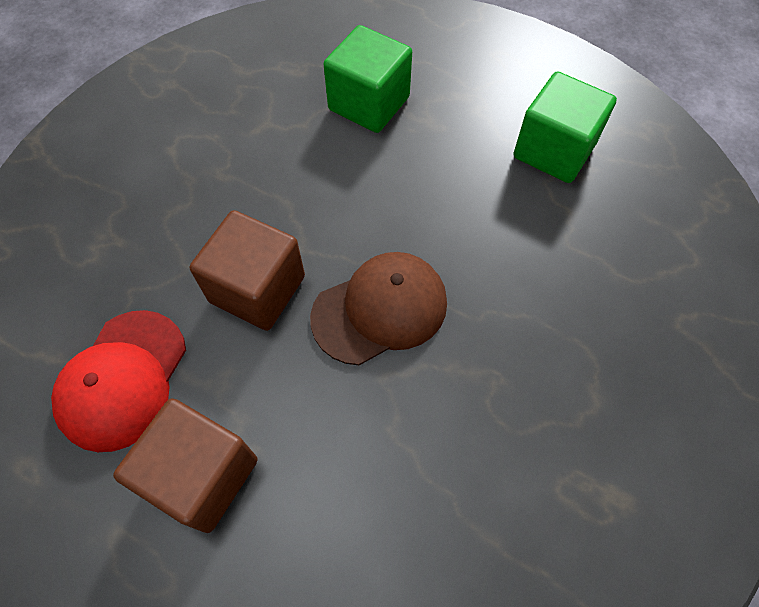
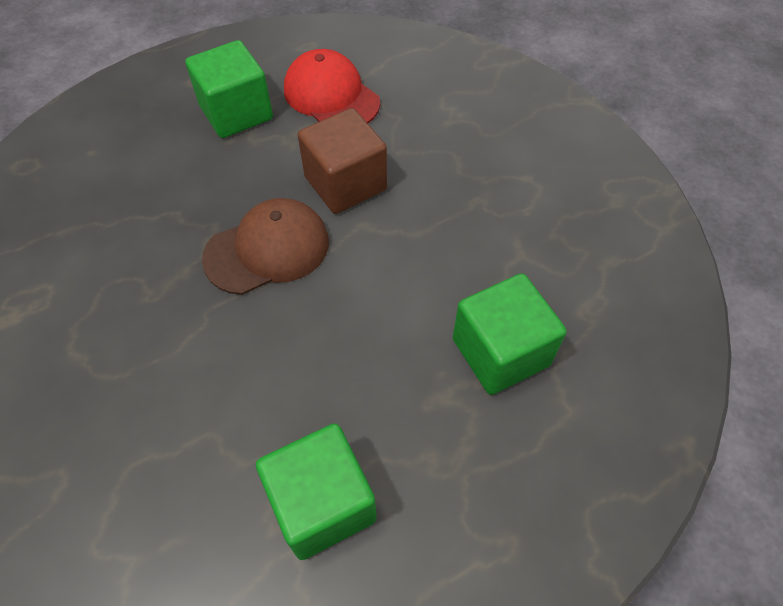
camera: 120 degrees right, 5 degrees down
brown cube [113,398,258,533] -> green cube [185,40,273,138]
brown cap [310,252,447,365] -> brown cap turned 120 degrees counterclockwise [202,198,329,295]

